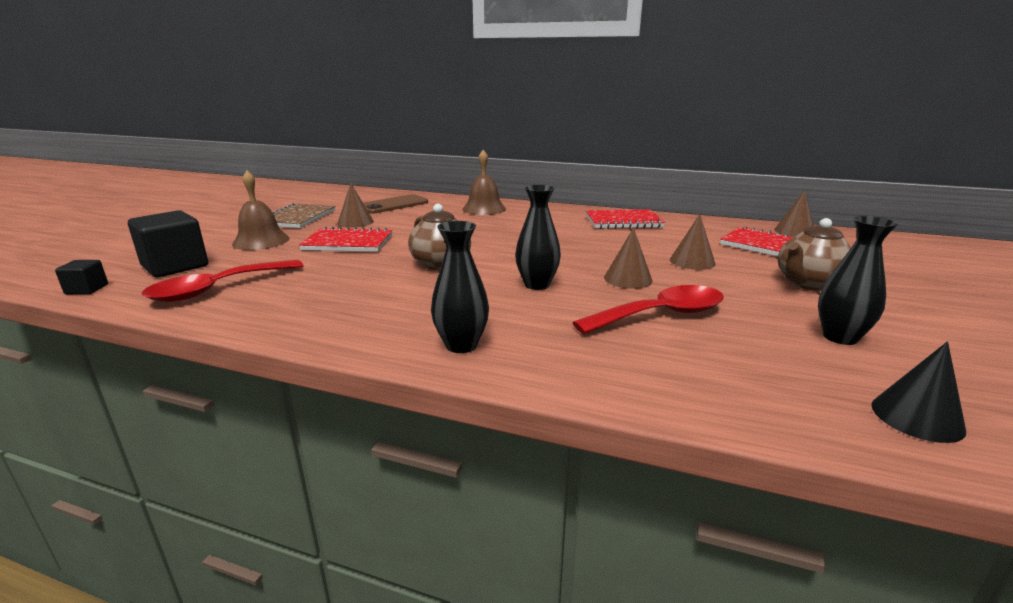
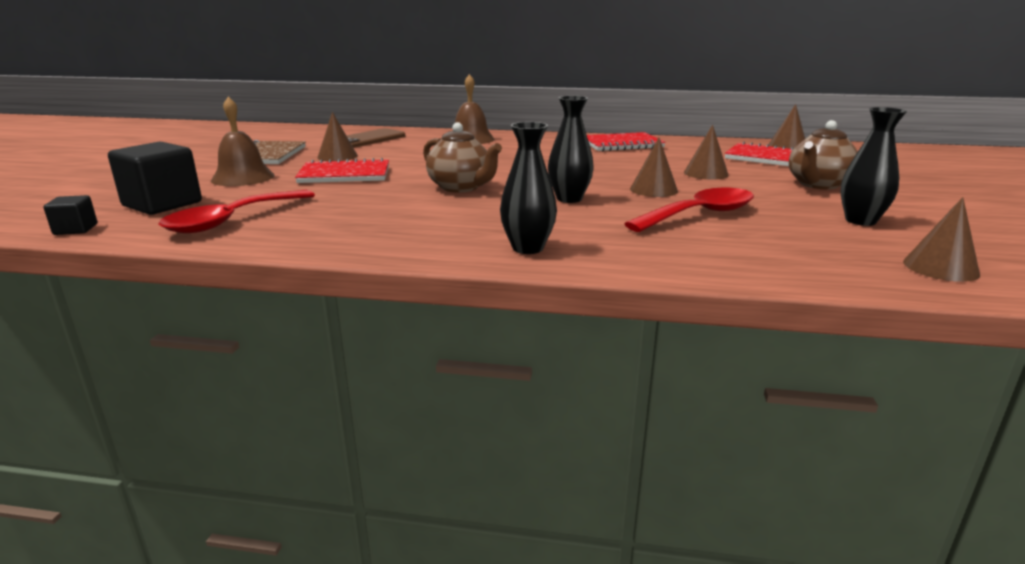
camera: 10 degrees left, 0 degrees up
black cone [871,341,966,443] -> brown cone [903,197,980,282]

